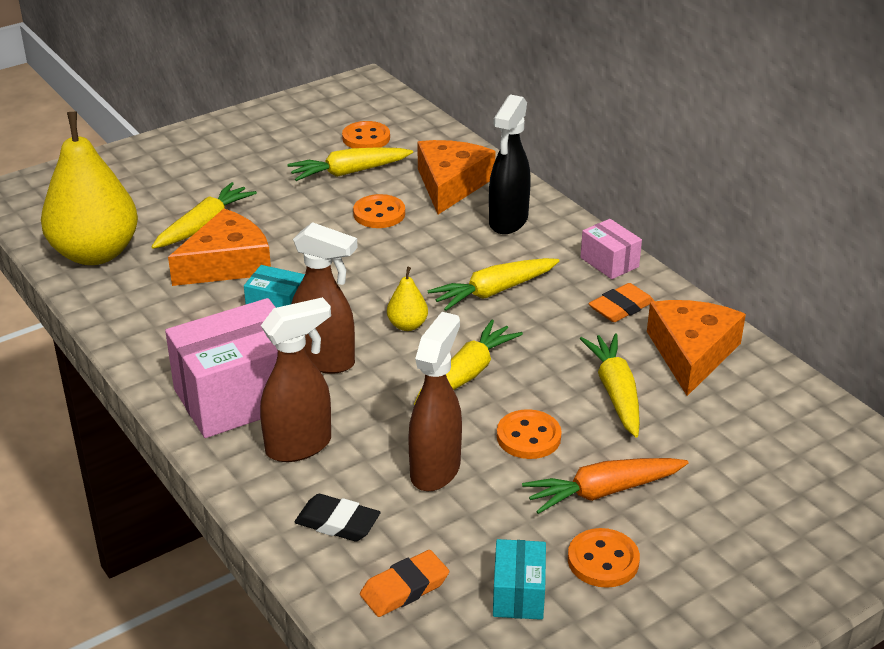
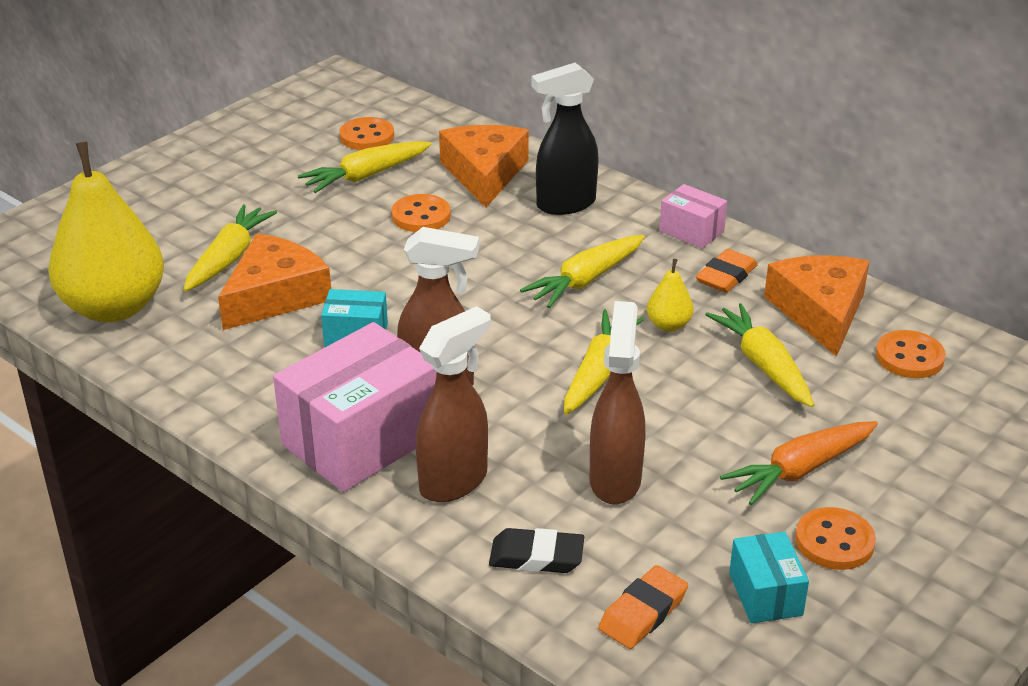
camera: 15 degrees left, 0 degrees up
yellow pear [387,267,428,331] -> yellow pear moved to [647,259,693,332]
black spray bottle [489,94,531,234] -> black spray bottle turned 60 degrees clockwise [531,62,599,215]
orange button [497,409,562,459] -> orange button moved to [876,330,946,378]

